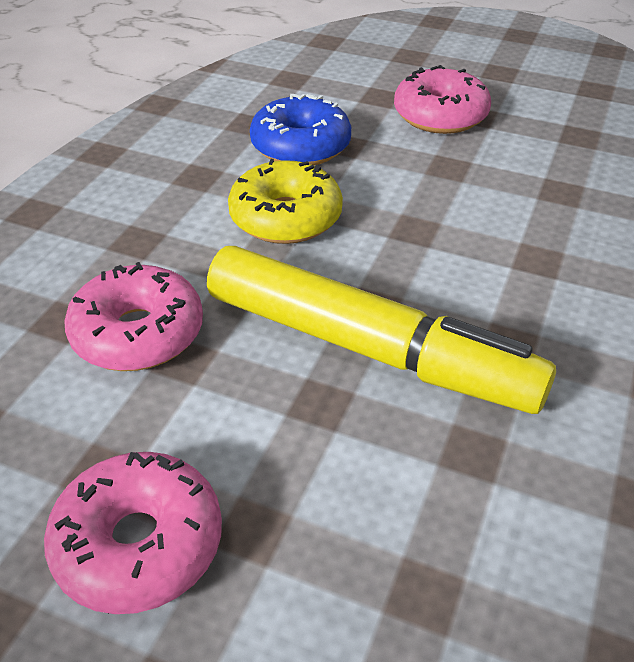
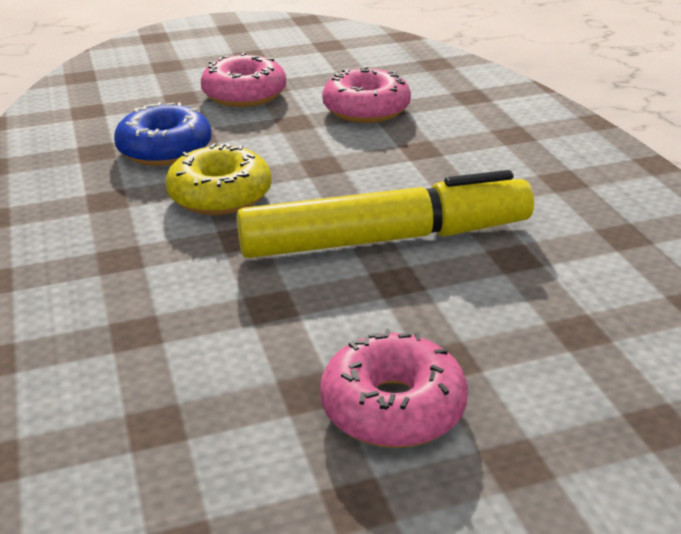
camera: 40 degrees left, 10 degrees down
pink donut [64,262,203,371] -> pink donut moved to [322,67,411,123]

